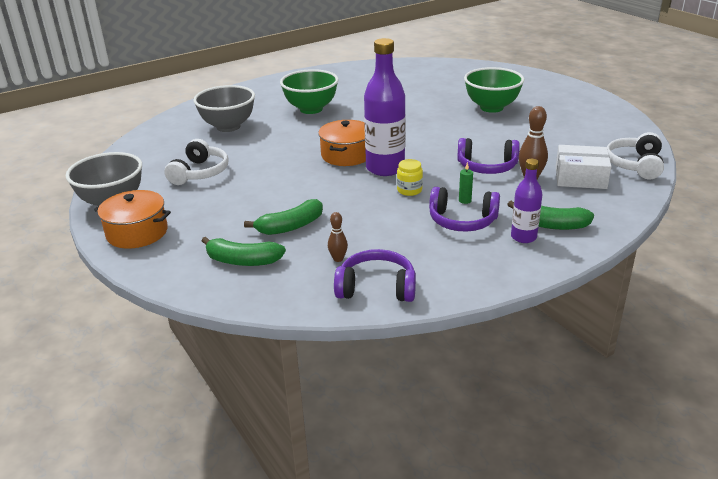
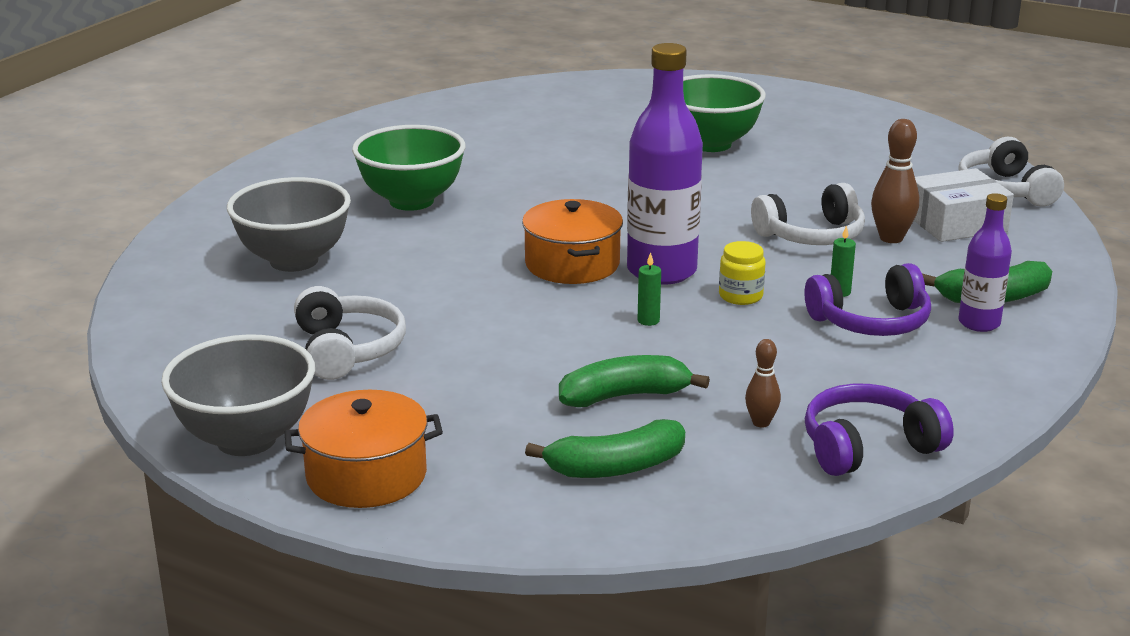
camera: 30 degrees left, 5 degrees down
green banana [244,199,323,235] -> green banana turned 135 degrees counterclockwise [559,355,710,407]
purple headphones [457,138,520,174] -> white headphones [751,183,865,245]
none -> green candle [638,252,661,326]

